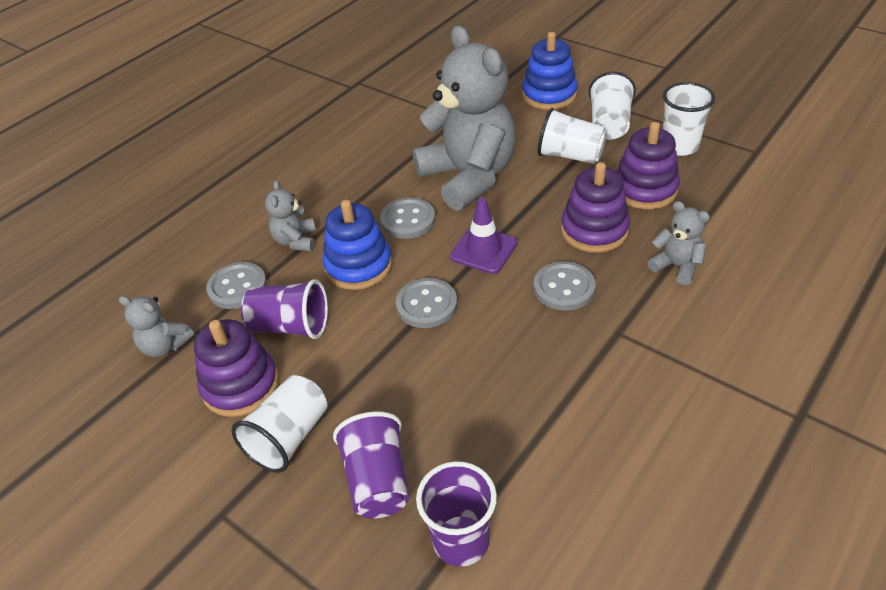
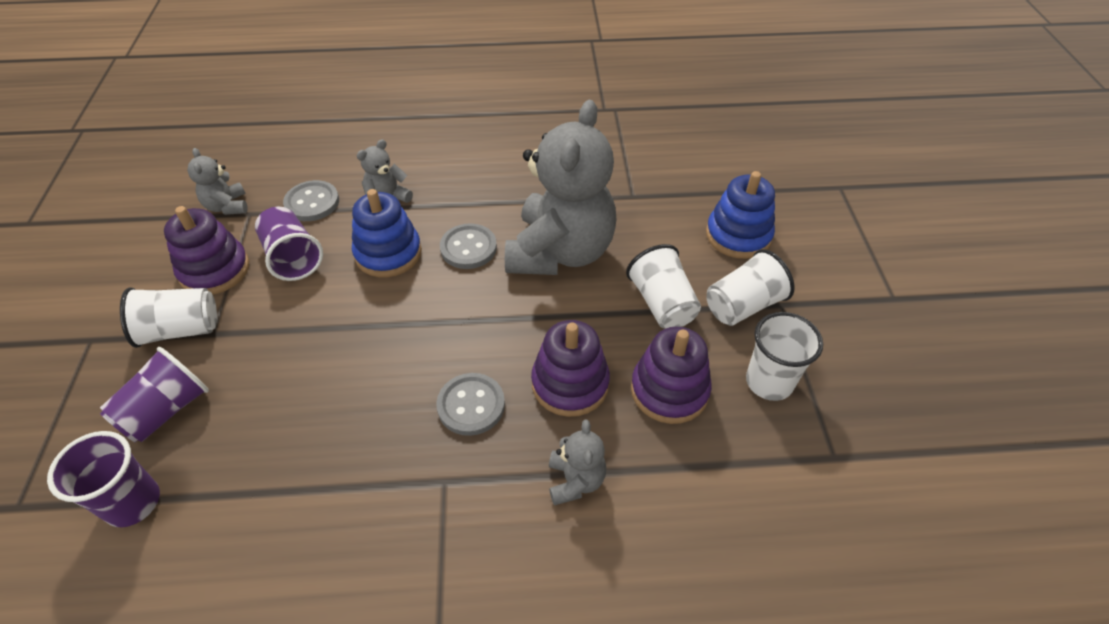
camera: 45 degrees right, 5 degrees up
grey button [396,278,457,328] -> none
purple traffic cone [450,198,517,274] -> none

